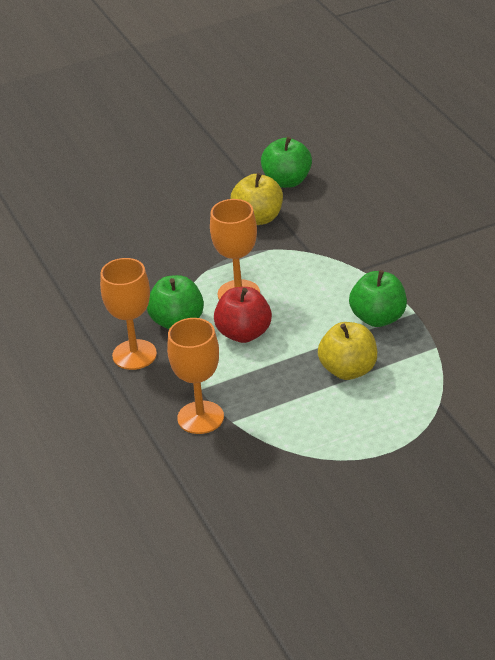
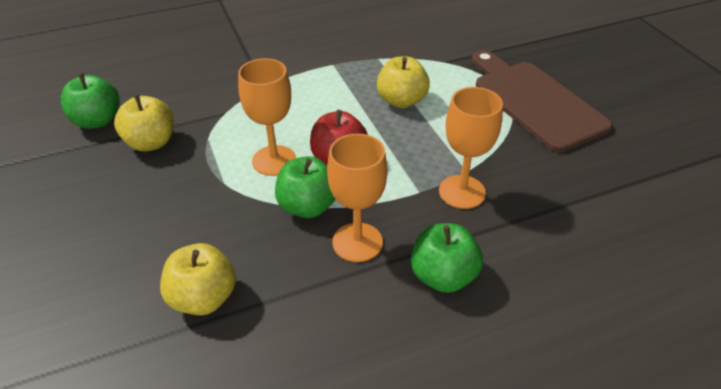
camera: 90 degrees left, 5 degrees up
green apple [349,270,407,327] -> green apple moved to [411,223,483,293]
none -> yellow apple [160,243,236,315]
none -> brown cutting board [472,50,612,152]

